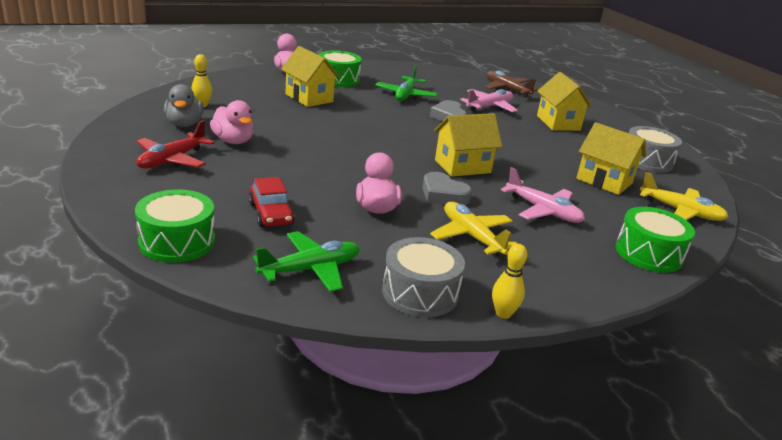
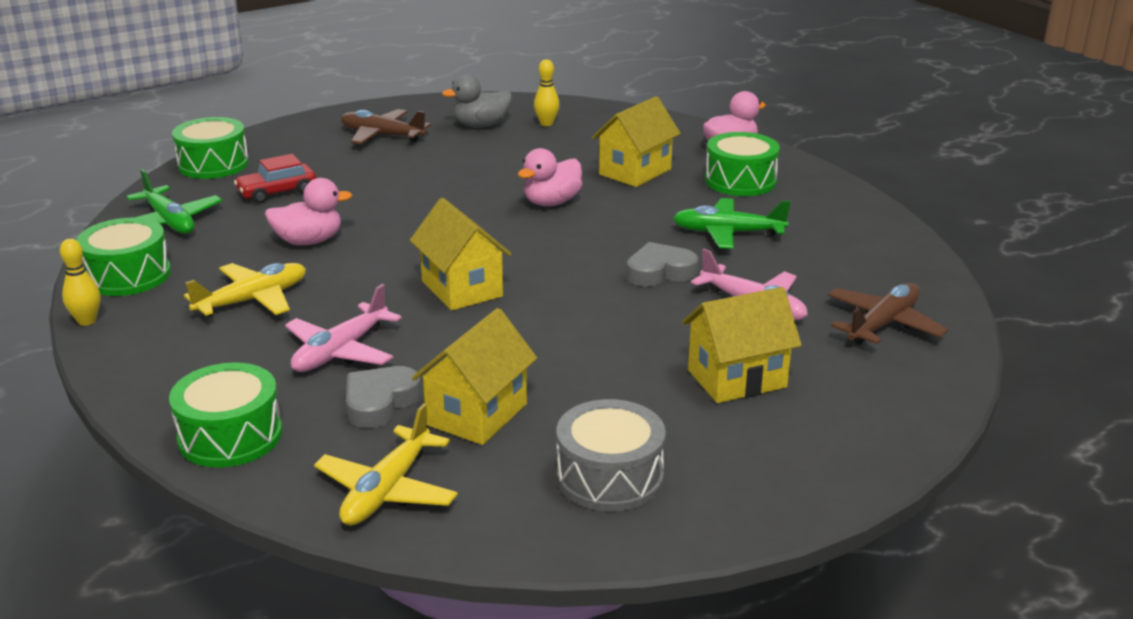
camera: 85 degrees right, 0 degrees up
red plane [136,120,215,169] -> brown plane [341,109,431,144]
pink duck [210,100,253,144] -> pink duck moved to [518,148,582,206]
grey drum [382,237,465,317] -> green drum [76,218,171,296]
grey heart [422,172,472,205] -> grey heart moved to [346,366,422,428]

